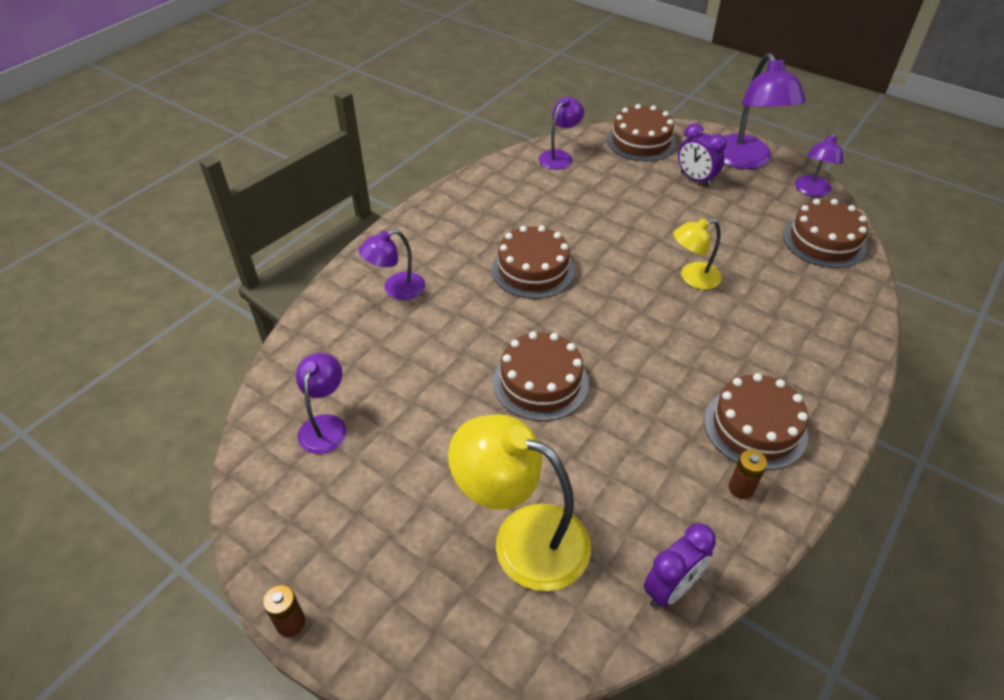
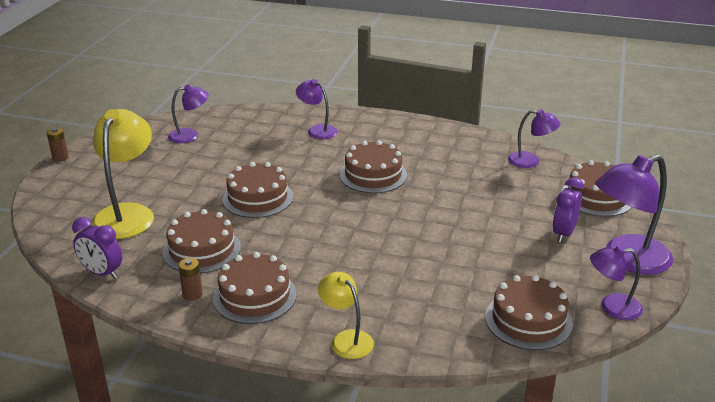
camera: 70 degrees right, 15 degrees down
yellow lamp [673,218,722,289] -> yellow lamp moved to [318,272,374,359]
none -> brown cake [163,209,241,274]

